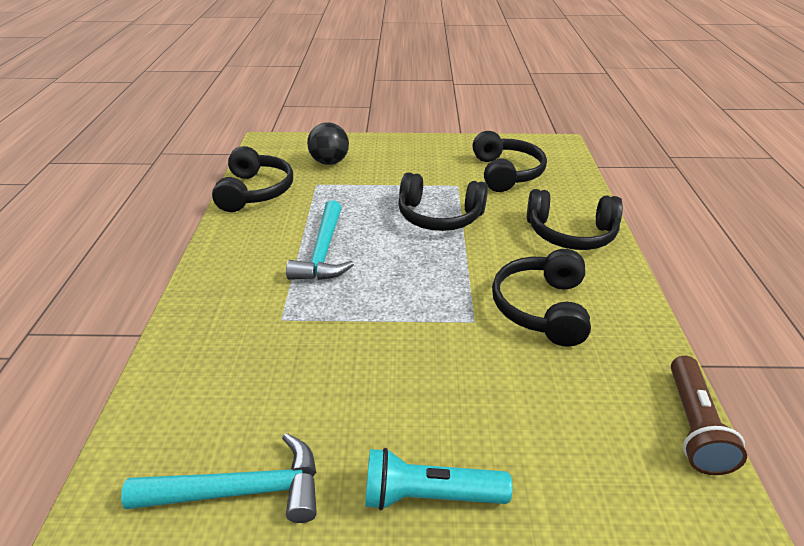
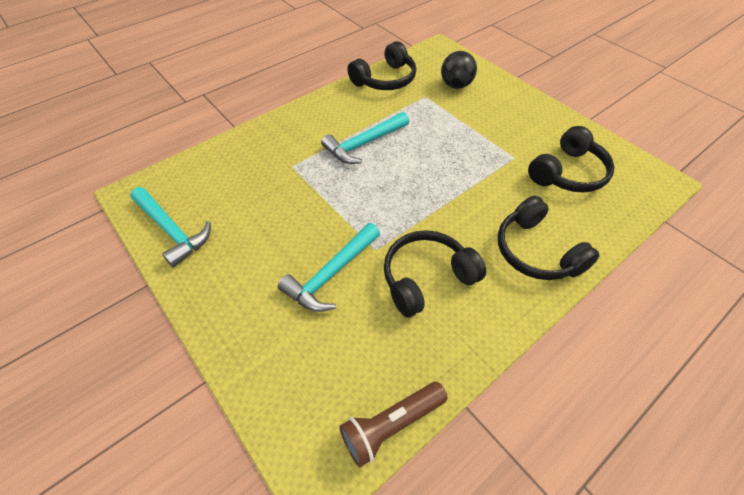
camera: 50 degrees right, 15 degrees up
turquoise flashlight [365,448,512,510] -> none
black headphones [398,172,488,231] -> none
none -> turquoise hammer [278,223,380,312]

